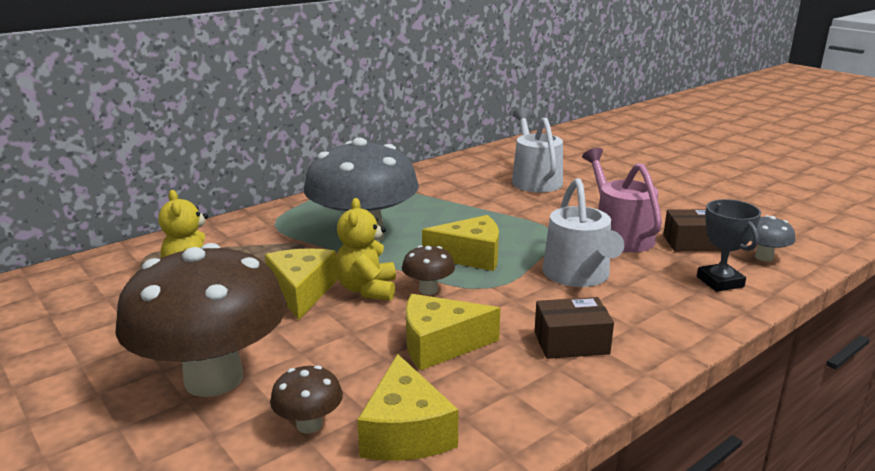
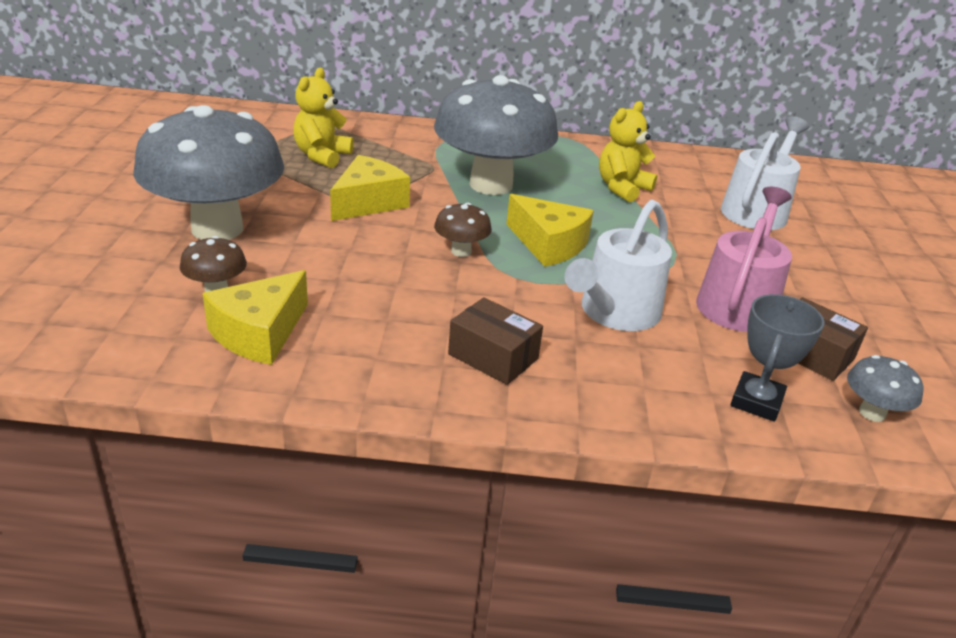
camera: 40 degrees right, 10 degrees up
brown mushroom [115,243,287,397] -> grey mushroom [133,105,284,240]
yellow teddy bear [335,198,396,301] -> yellow teddy bear moved to [599,101,657,202]
yellow cheese [406,294,500,371] -> none

